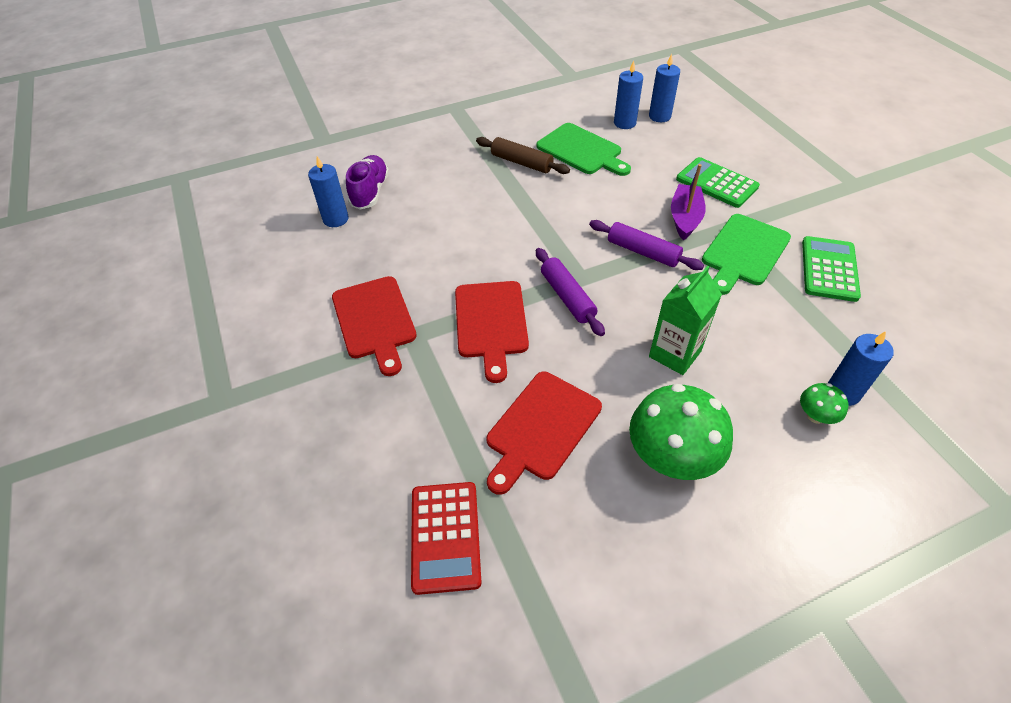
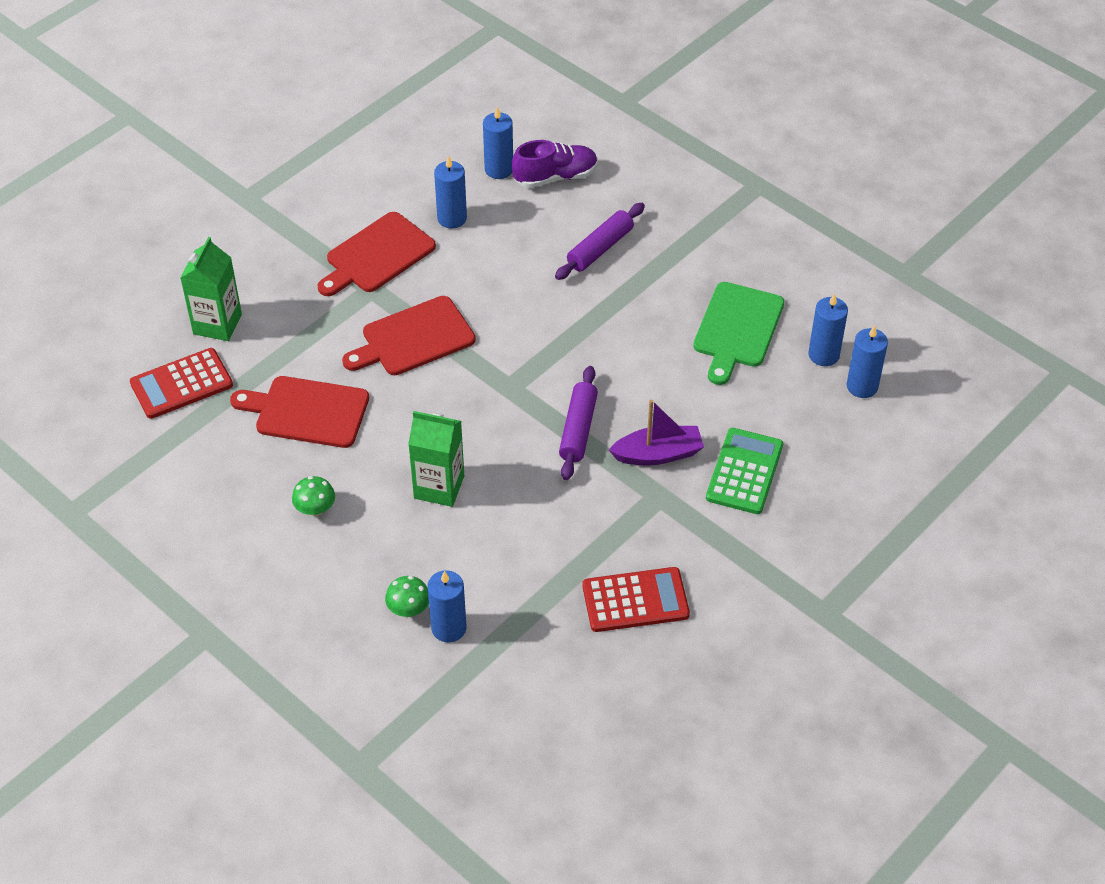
camera: 65 degrees right, 0 degrees up
brown rolling pin [476,137,570,174] -> none
purple rolling pin [536,248,605,336] -> purple rolling pin moved to [555,203,645,280]
green mushroom [629,384,733,480] -> green mushroom [292,476,335,516], size x0.47
green cutting board [702,214,791,295] -> none
green calculator [802,236,861,302] -> red calculator [582,567,690,632]
none -> green carton [180,237,242,341]
none -> blue candle [434,155,467,229]

